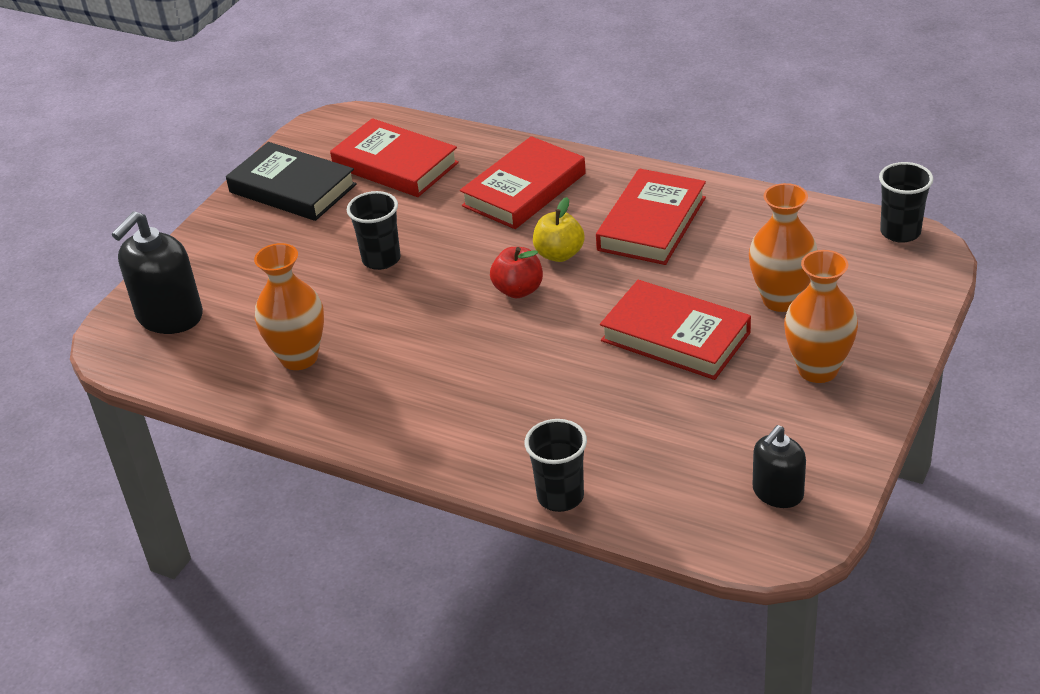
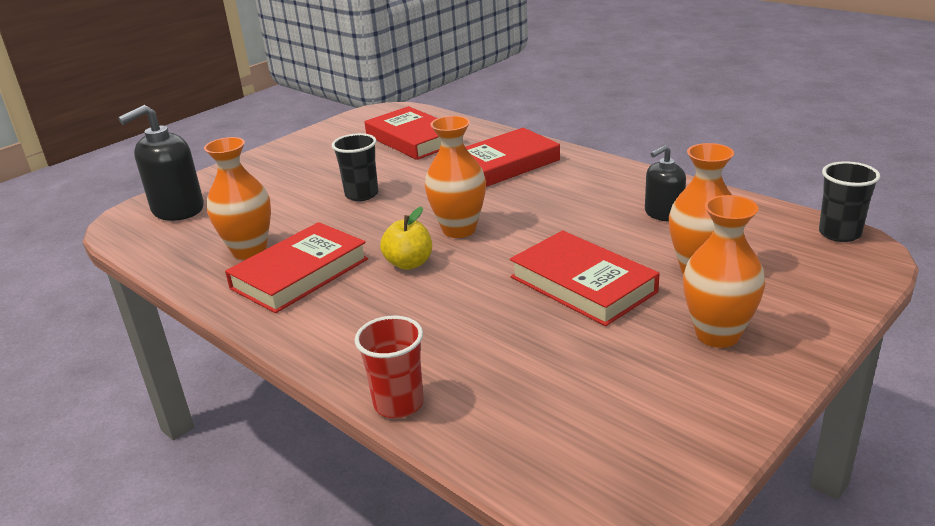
camera: 15 degrees right, 10 degrees down
black book [226,142,357,221] -> none
red apple [490,247,543,298] -> orange vase [425,116,486,238]
black cup [525,419,587,512] -> red cup [355,316,424,418]
yellow apple [533,197,585,262] -> yellow apple moved to [380,207,432,270]
red book [596,169,706,265] -> red book moved to [225,222,368,313]
black soap dispenser [753,425,806,508] -> black soap dispenser moved to [645,145,686,221]

